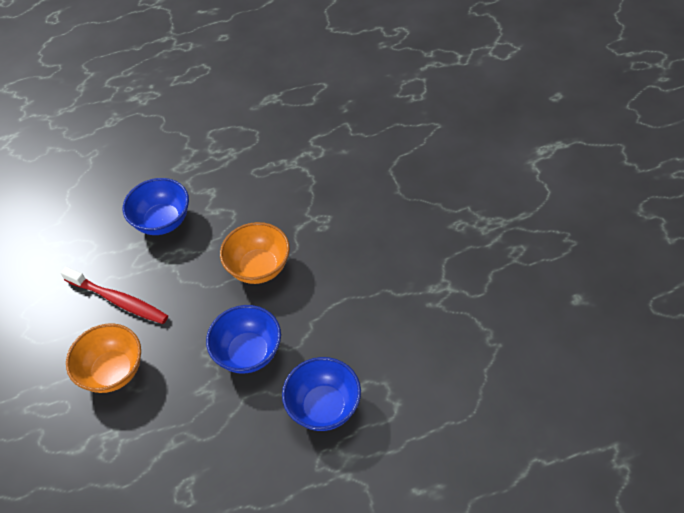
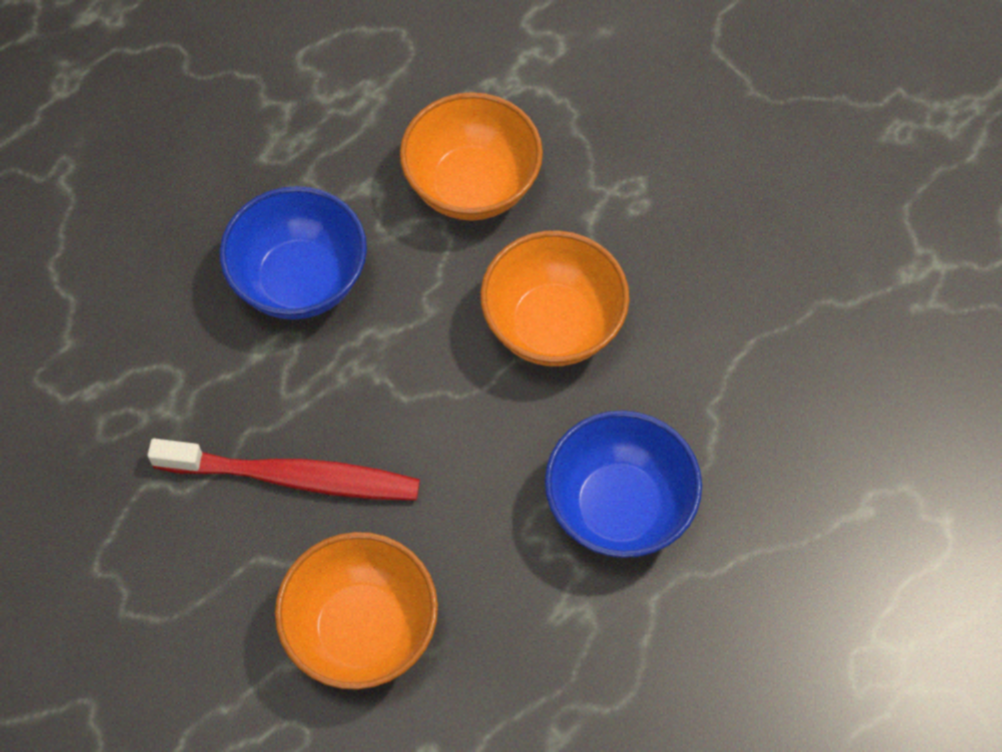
camera: 25 degrees left, 10 degrees up
blue bowl [282,357,361,431] -> none
none -> orange bowl [400,92,543,221]

